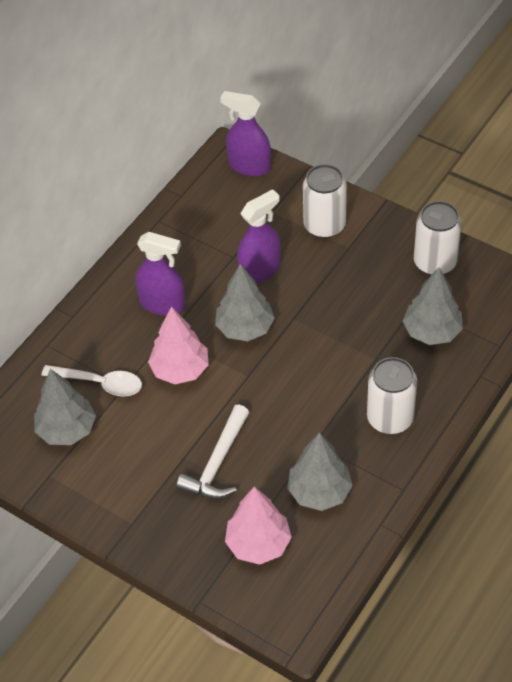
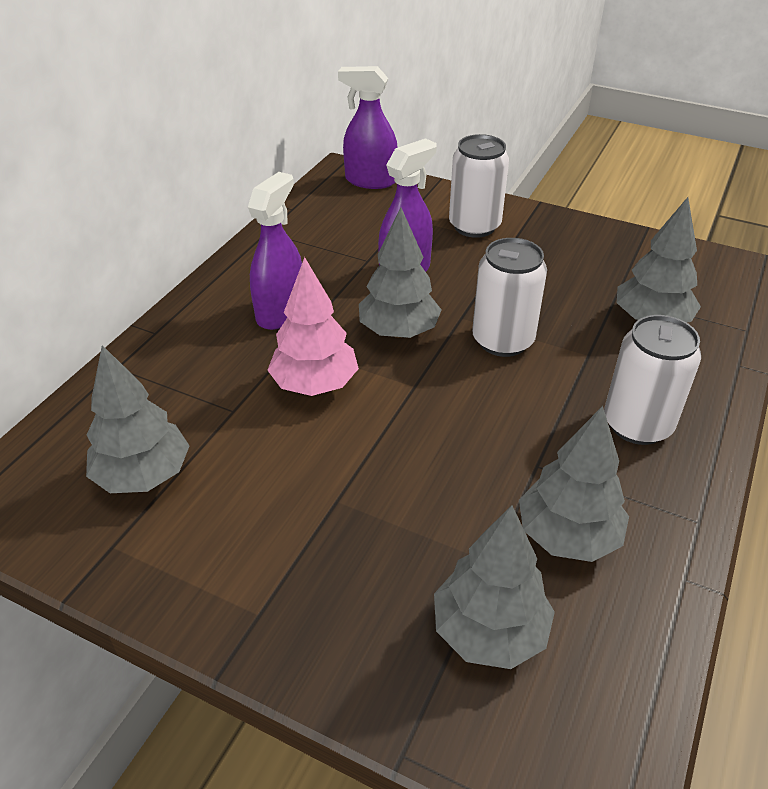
camera: 10 degrees left, 10 degrees down
white spoon [41,365,142,396] -> none
purple spray bottle [135,232,185,315] -> purple spray bottle turned 75 degrees counterclockwise [248,172,302,330]
white hammer [176,405,250,499] -> none
pink tree [225,487,292,565] -> grey tree [434,505,555,669]
white can [414,201,462,275] -> white can moved to [472,238,547,357]

